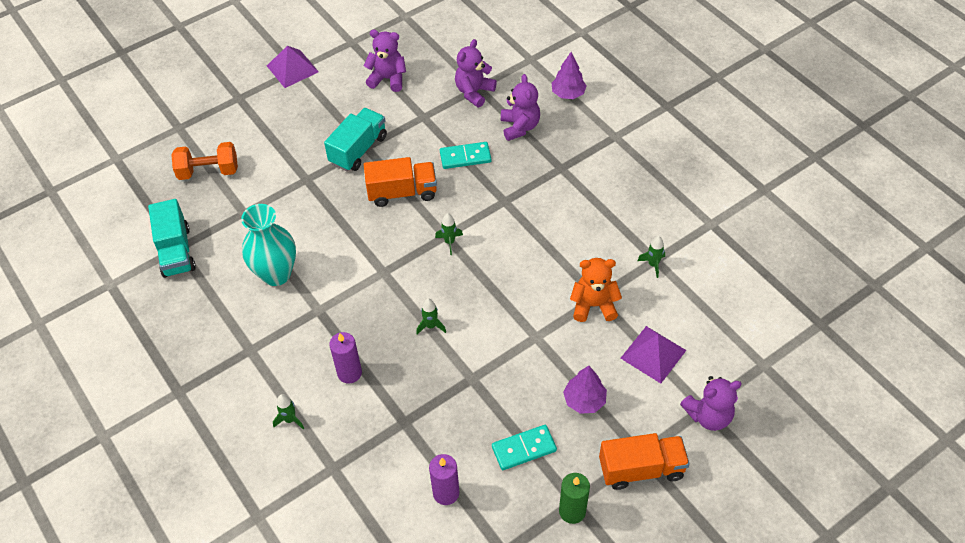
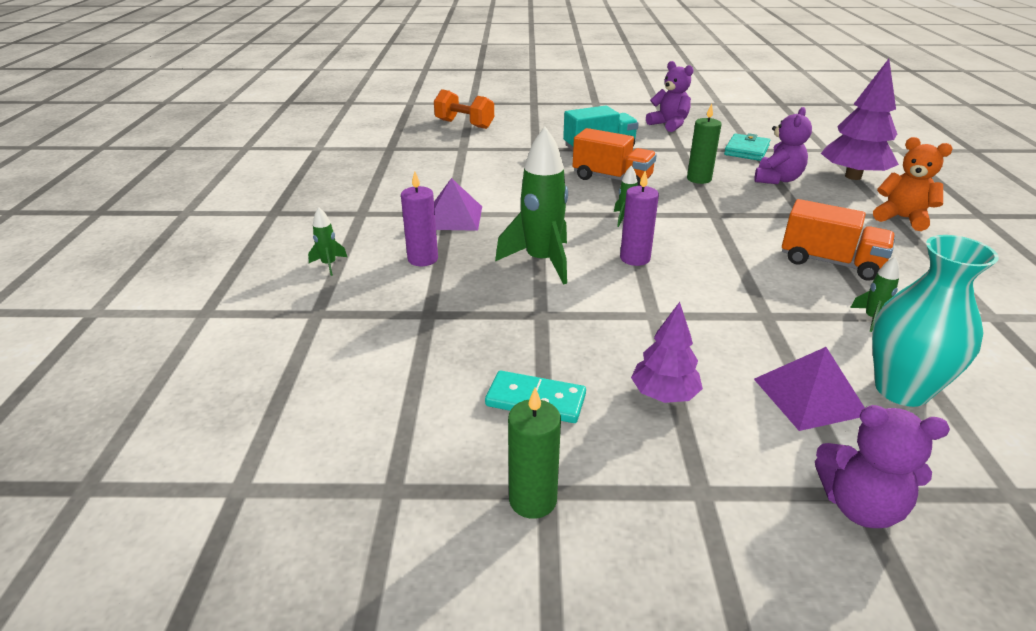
camera: 35 degrees right, 20 degrees down
turquoise truck [148,199,196,278] -> none
turquoise vase [241,204,296,286] -> turquoise vase moved to [872,235,999,407]
purple pyramid [267,46,319,88] -> purple pyramid moved to [434,178,482,231]
green rocket [416,299,446,335] -> green rocket [495,127,568,285], size x2.19
purple candle [429,454,459,505] -> purple candle moved to [620,171,659,266]
turquoise domino [440,142,491,169] -> green candle [687,103,722,184]
purple teddy bear [455,39,497,107] -> turquoise wallet [724,133,770,161]
purple tree [551,52,587,99] -> purple tree [821,59,899,180], size x1.69
orange teddy bear [570,258,622,322] -> orange teddy bear moved to [873,137,953,231]
orange truck [599,433,690,490] -> orange truck moved to [782,199,895,281]

